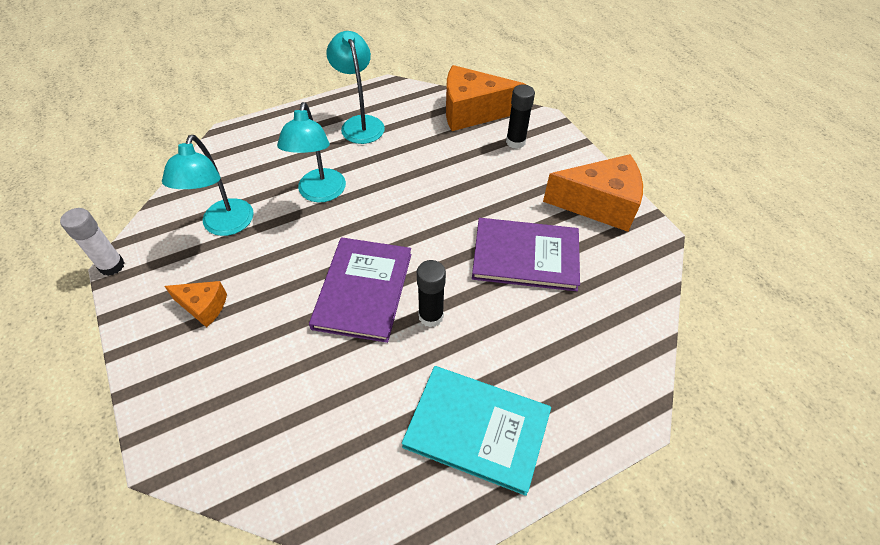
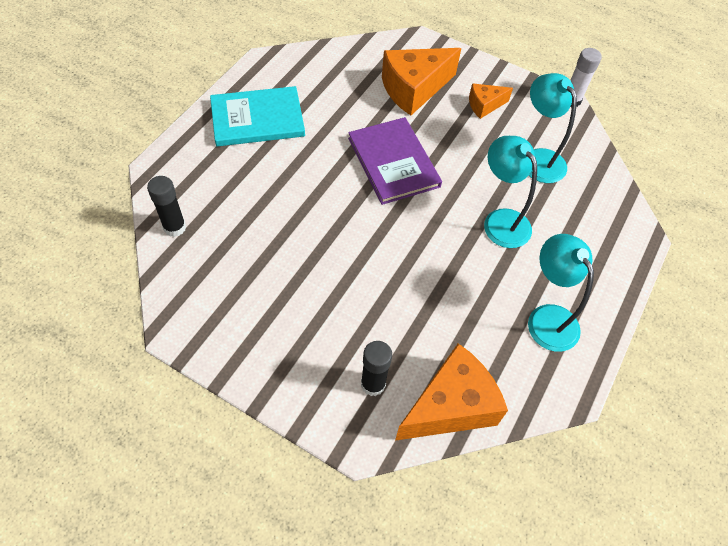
camera: 145 degrees right, 5 degrees up
turquoise lamp [326,31,385,144] -> turquoise lamp turned 150 degrees counterclockwise [528,234,594,352]
black glue stick [417,260,446,327] -> black glue stick moved to [147,176,186,237]
purple book [472,218,580,291] -> none
orange cheese [543,154,643,232] -> orange cheese moved to [382,48,461,115]

